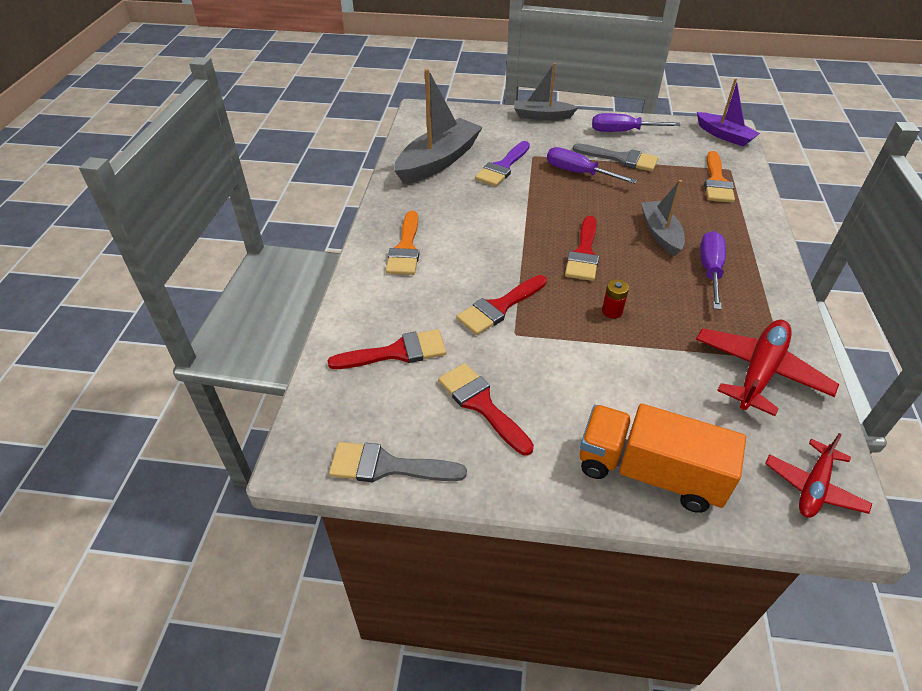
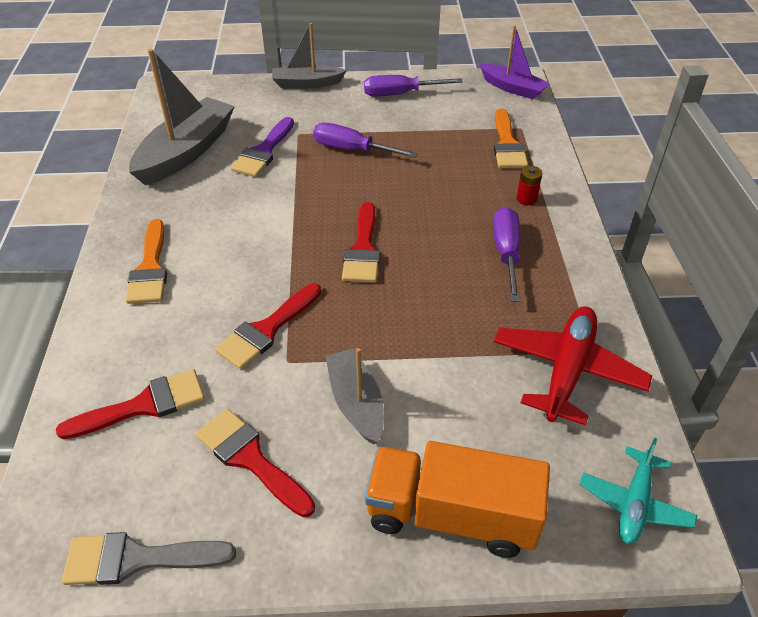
camera: 10 degrees left, 0 degrees up
grey brush [572,143,658,171] -> none
red battery [602,279,629,319] -> red battery moved to [517,166,542,205]
grey boat [641,180,685,256] -> grey boat moved to [325,348,384,445]
red plane [765,433,872,518] -> turquoise plane [579,438,697,544]

